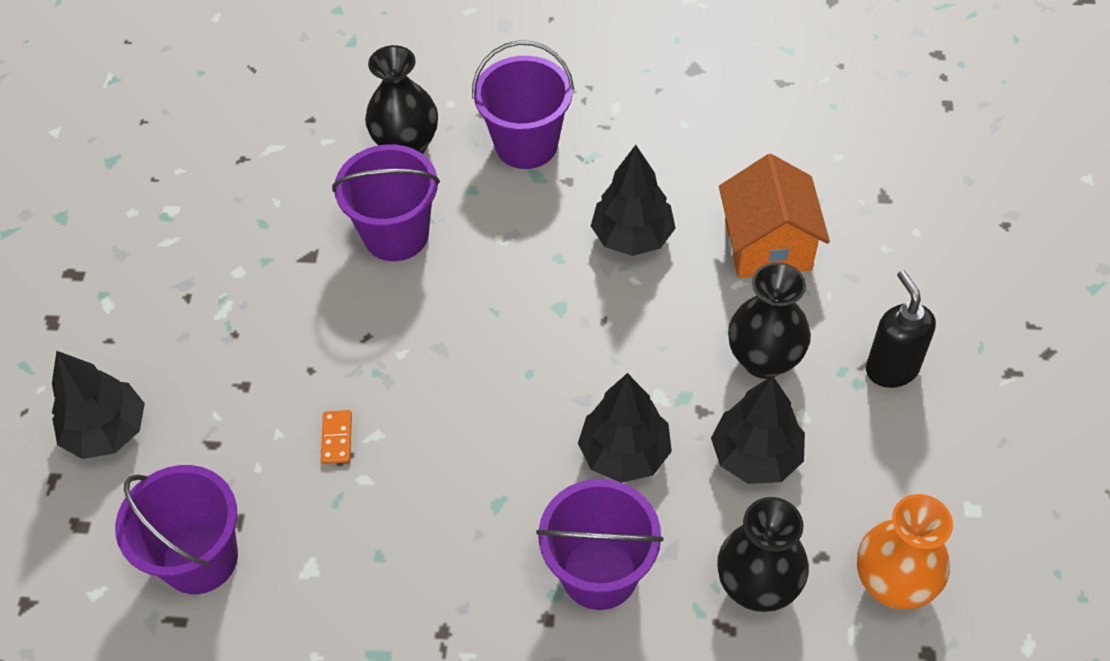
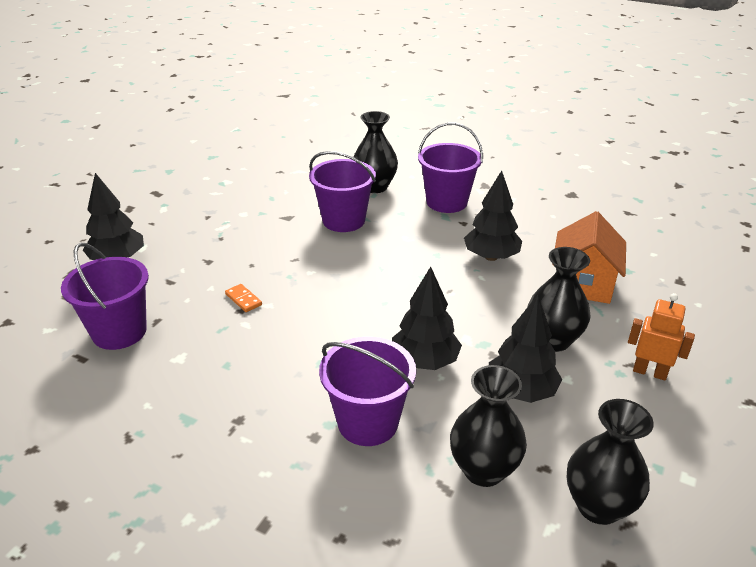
camera: 20 degrees right, 20 degrees down
orange domino [321,410,352,464] -> orange domino turned 60 degrees counterclockwise [225,284,262,312]
orange vase [857,494,953,609] -> black vase [567,399,654,525]
black soap dispenser [866,270,936,388] -> orange robot [628,293,695,381]

